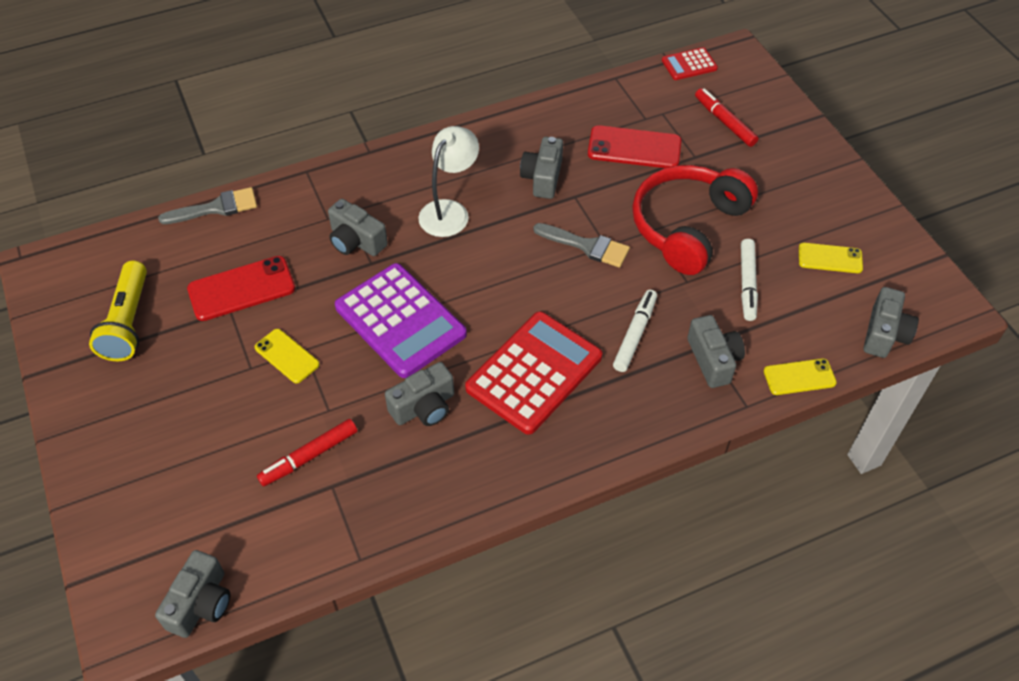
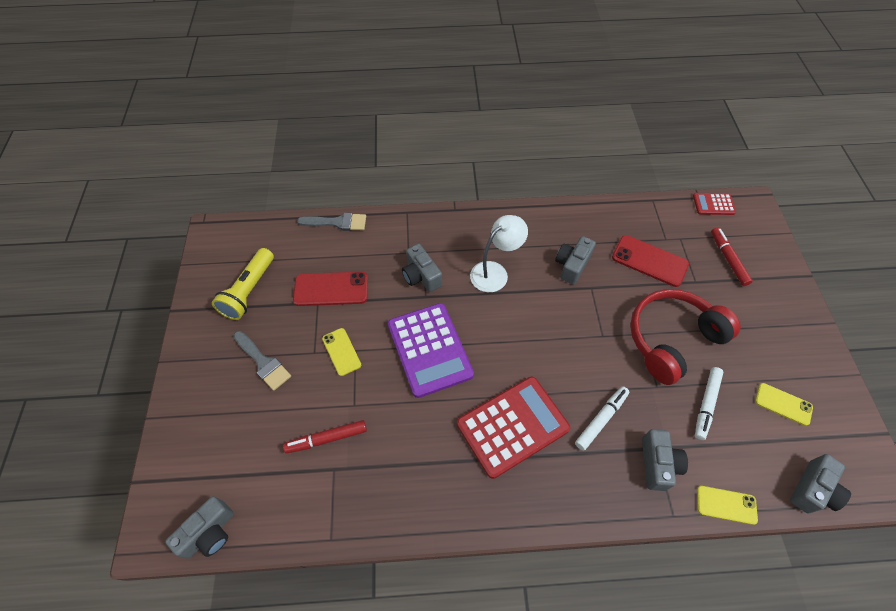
camera: 20 degrees right, 5 degrees up
grey camera [385,362,454,426] -> none
grey brush [533,223,630,268] -> grey brush moved to [234,331,291,391]

